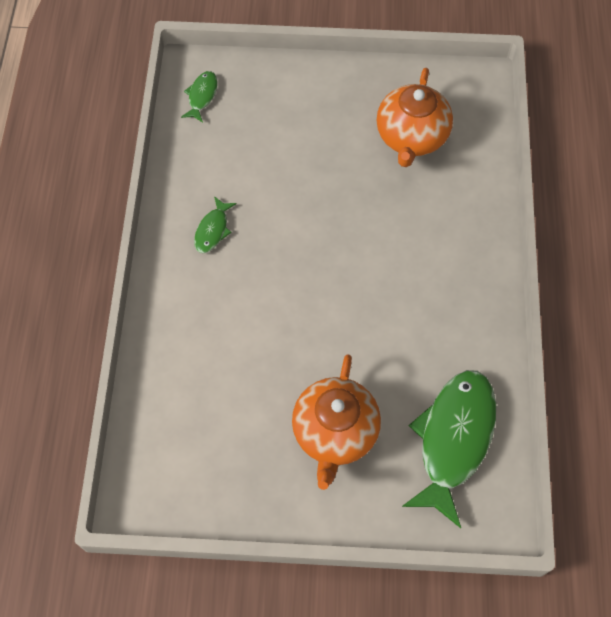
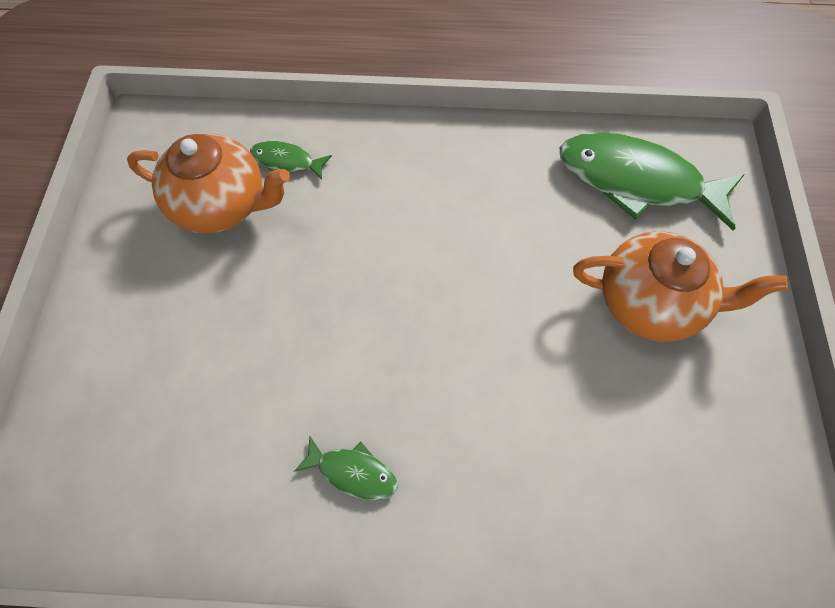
camera: 90 degrees left, 0 degrees up
green fish [181,71,218,122] -> green fish moved to [250,141,332,180]

